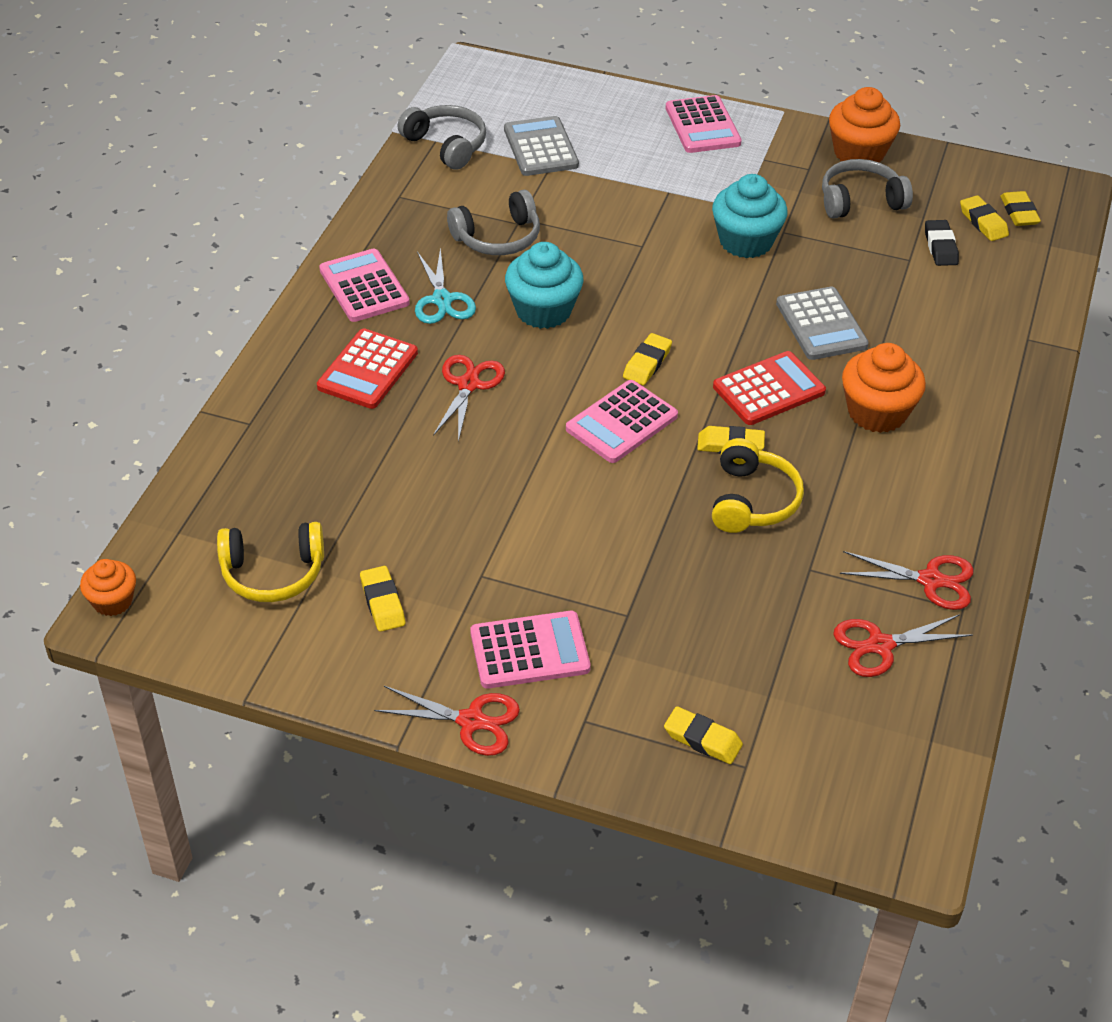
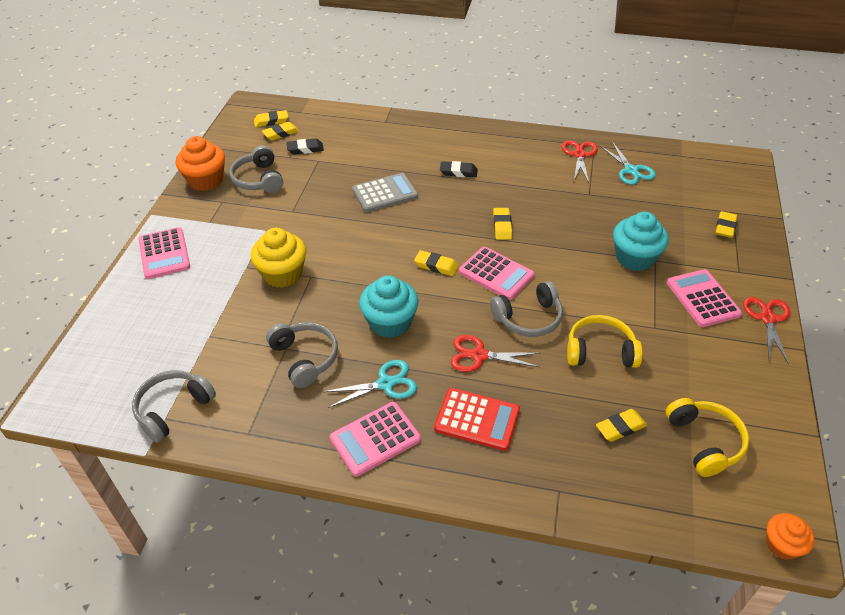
camera: 95 degrees left, 0 degrees up
yellow eraser [360,566,405,632] -> yellow eraser moved to [596,409,647,442]
grey calculator [504,116,579,176] -> none
pink calculator [666,95,742,153] -> pink calculator turned 90 degrees clockwise [139,227,190,279]
turquoise cupcake [712,174,788,258] -> turquoise cupcake moved to [613,212,669,271]
yellow headphones [712,438,804,533] -> yellow headphones moved to [567,315,643,368]
red calculator [713,351,826,425] -> none
red scissors [833,614,972,677] -> turquoise scissors [600,142,656,185]
orange cupcake [842,343,926,433] -> black eraser [440,161,478,177]
none -> yellow cupcake [251,228,306,288]
none -> grey headphones [490,281,563,337]

